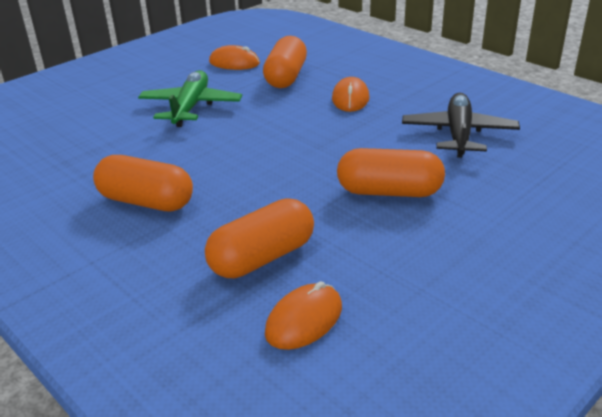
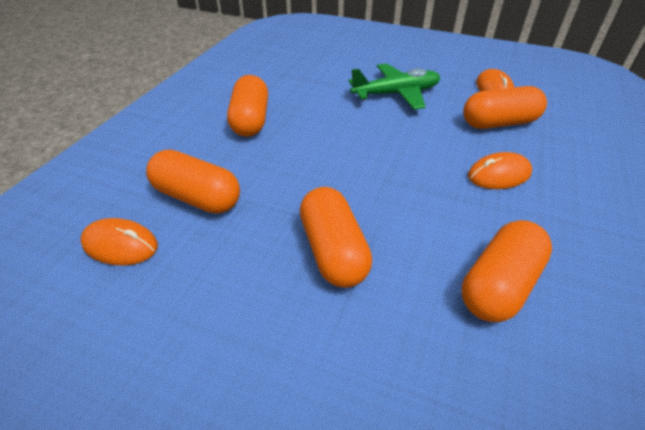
camera: 65 degrees right, 10 degrees up
black plane [402,93,520,158] -> orange capsule [462,220,552,322]

